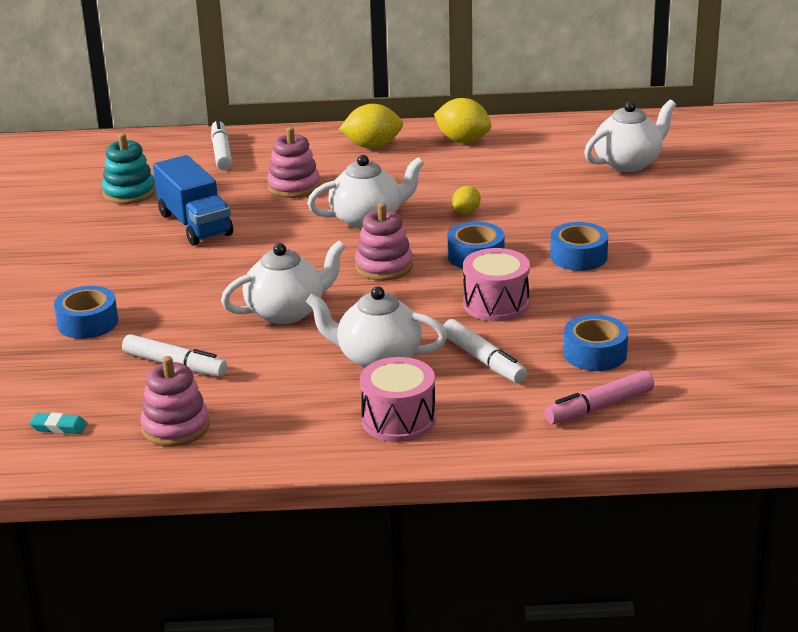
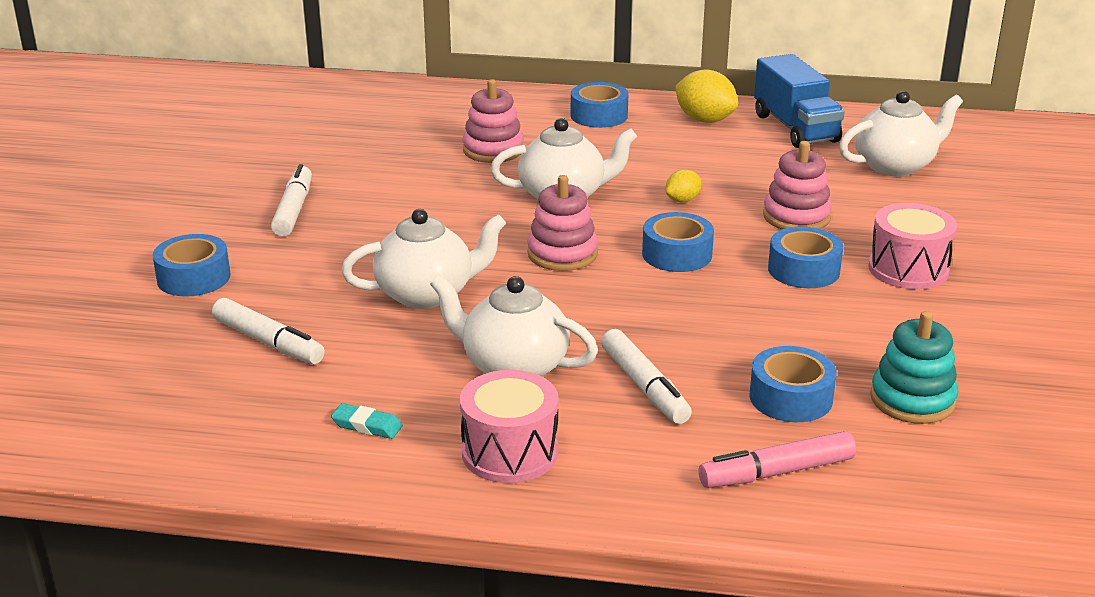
camera: 10 degrees right, 0 degrees up
turquoise eraser [29,412,87,434] -> turquoise eraser moved to [331,403,403,439]
turquoise stacking toy [102,133,156,204] -> turquoise stacking toy moved to [870,311,958,424]
pink stacking toy [140,356,209,447] -> pink stacking toy moved to [763,141,832,229]
blue truck [153,155,233,245] -> blue truck moved to [754,54,845,148]
white marker [211,119,232,171] -> white marker moved to [271,164,312,237]
yellow lemon [339,104,403,148] -> blue tape [571,82,629,128]
pink drum [463,248,530,321] -> pink drum moved to [868,203,957,290]

